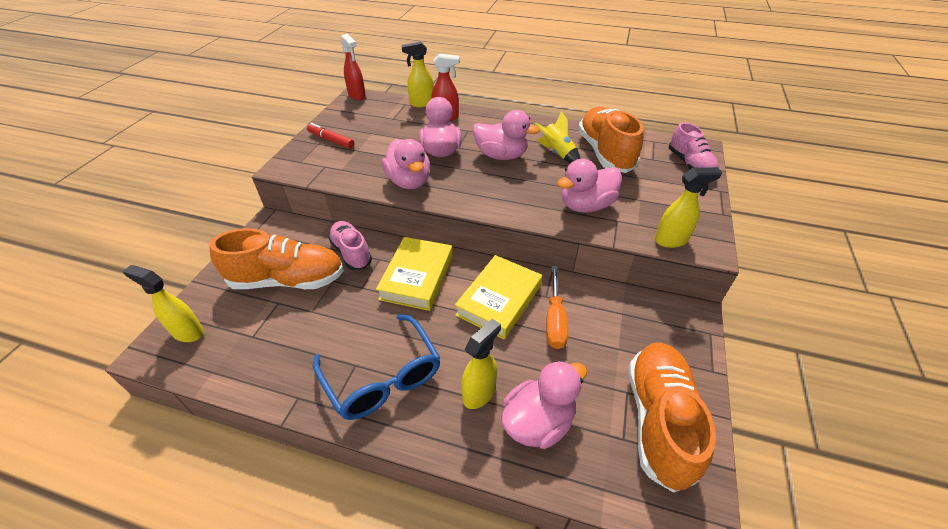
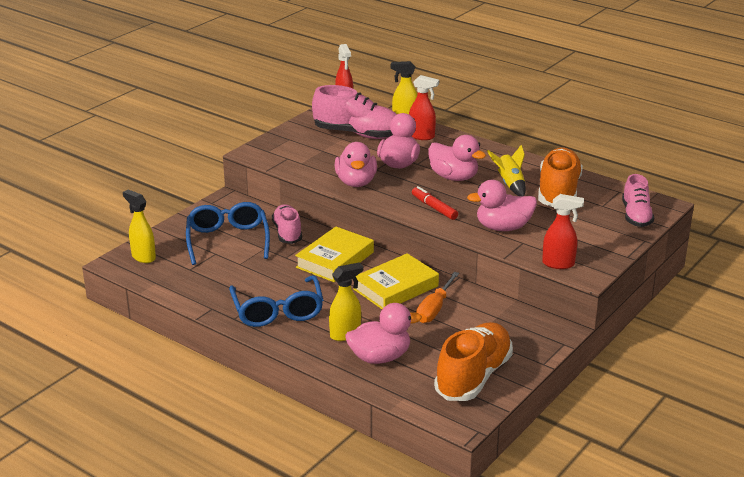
camera: 20 degrees right, 15 degrees down
orange shoe [209,228,344,289] -> blue glasses [186,202,270,265]
red marker [307,123,354,149] -> red marker moved to [412,186,458,220]
yellow spray bottle [655,167,722,248] -> red spray bottle [542,194,584,269]
none -> pink shoe [312,85,397,139]

